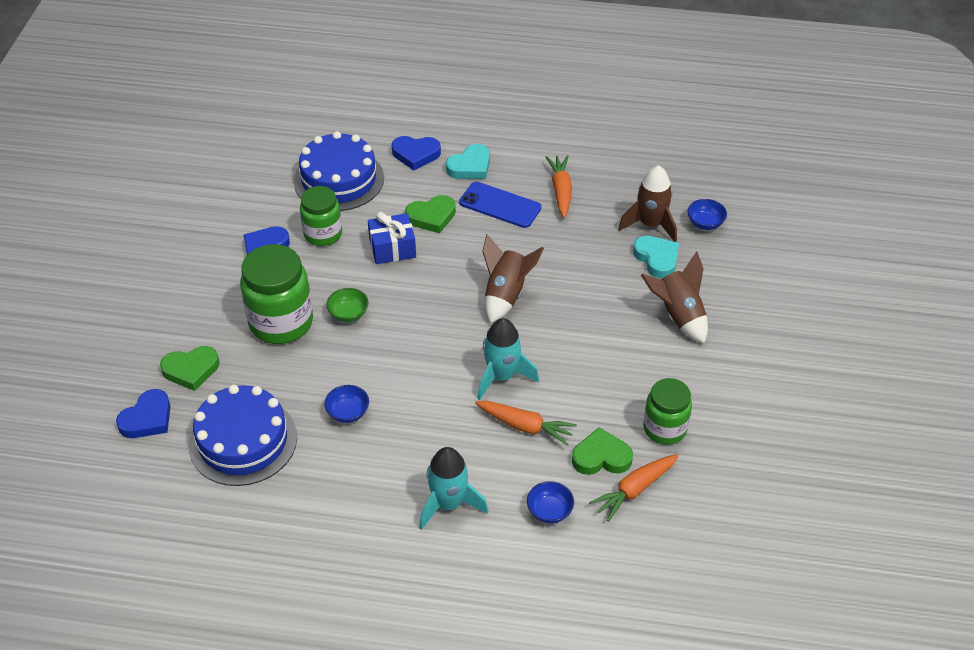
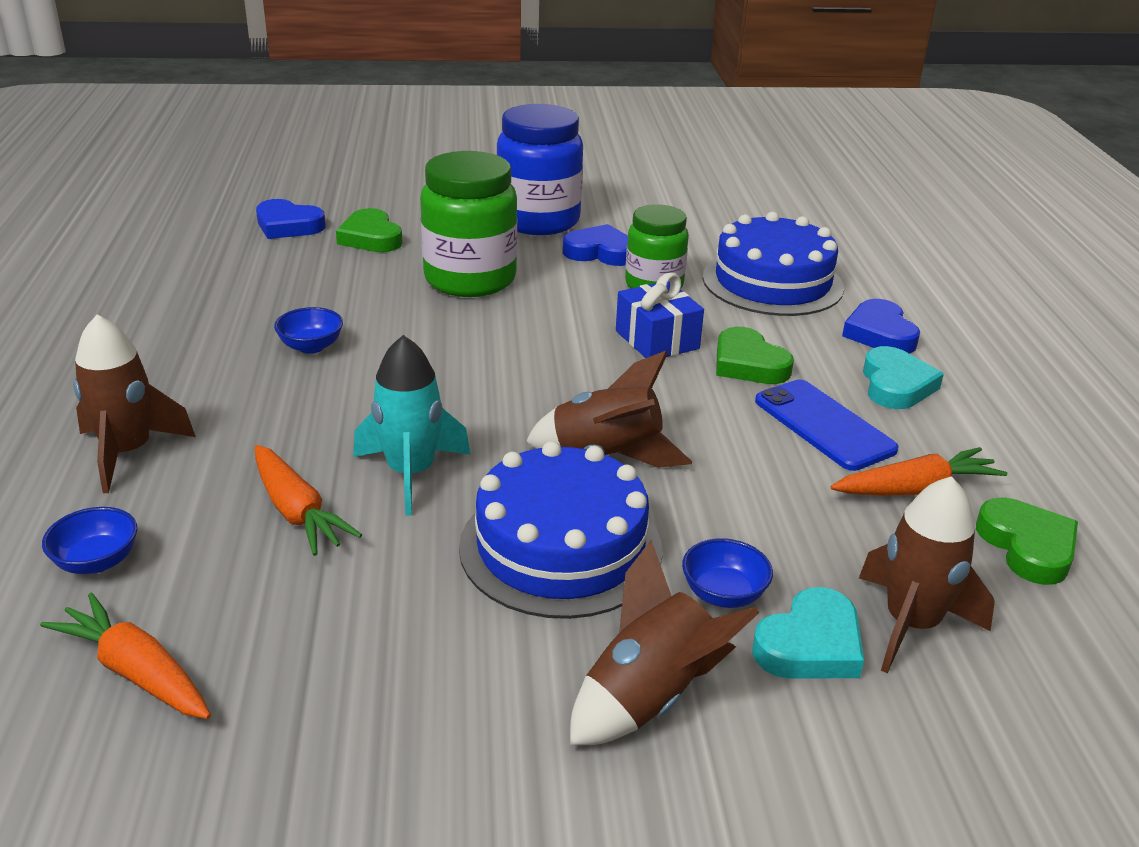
camera: 75 degrees right, 15 degrees down
blue cake [189,385,297,486] -> blue cake moved to [459,441,663,619]
green bowl [326,288,368,322] -> none
turquoise rocket [419,447,488,530] -> brown rocket [73,315,196,493]
turquoise heart [446,144,490,179] -> turquoise heart turned 120 degrees counterclockwise [863,346,944,409]
blue phone [459,182,541,228] -> blue phone turned 45 degrees counterclockwise [755,379,899,471]
orange carrot [475,401,577,446] -> orange carrot turned 45 degrees counterclockwise [255,445,362,556]
green heart [572,427,633,475] -> green heart moved to [976,497,1078,585]
green jar [643,378,692,445] -> none
blue bowl [688,199,727,230] -> blue bowl moved to [682,538,773,608]
none -> blue jar [497,104,583,235]

